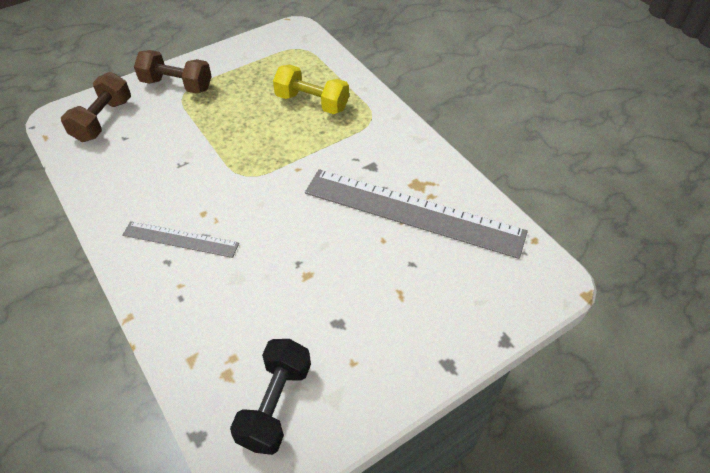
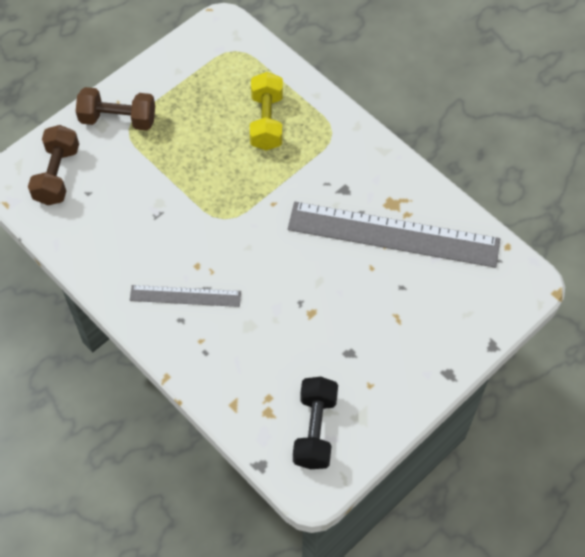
camera: 10 degrees left, 10 degrees up
yellow dumbbell [273,65,349,114] -> yellow dumbbell turned 75 degrees clockwise [250,72,283,151]

